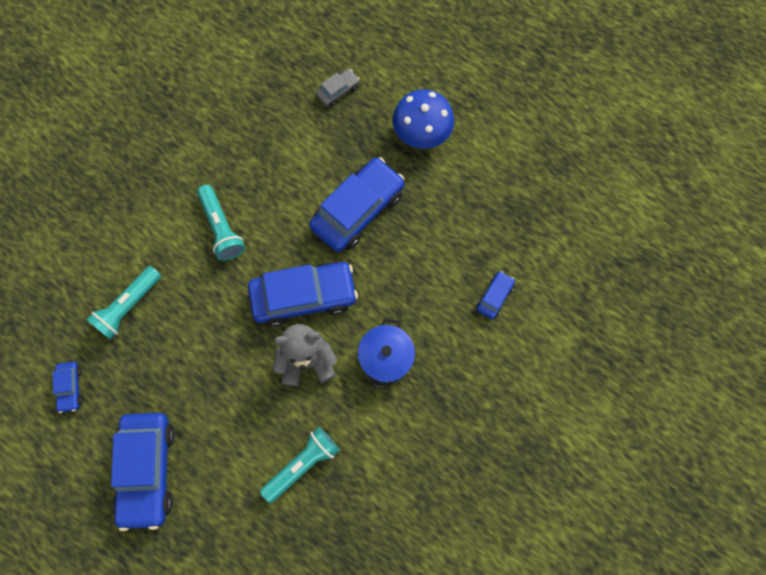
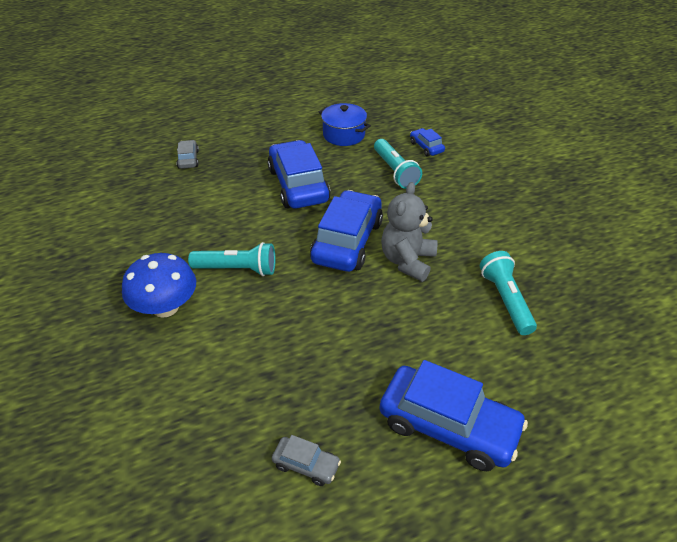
camera: 60 degrees left, 30 degrees down
blue car [53,362,83,413] -> grey car [272,435,341,486]
turquoise flashlight [87,266,161,340] -> turquoise flashlight moved to [374,139,422,189]
blue pot [358,318,415,390] -> blue pot moved to [319,103,371,146]
blue mushroom [393,89,454,149] -> blue mushroom moved to [122,253,196,318]

